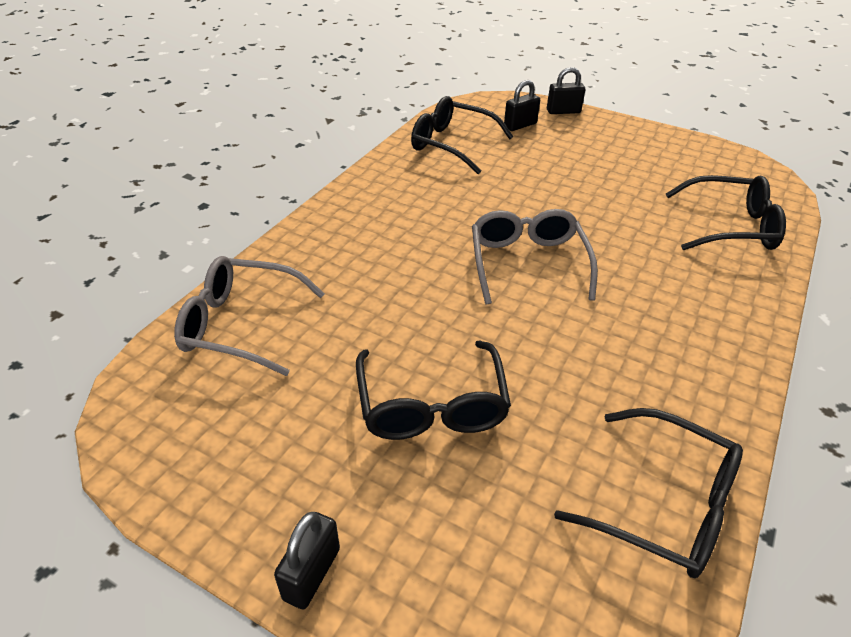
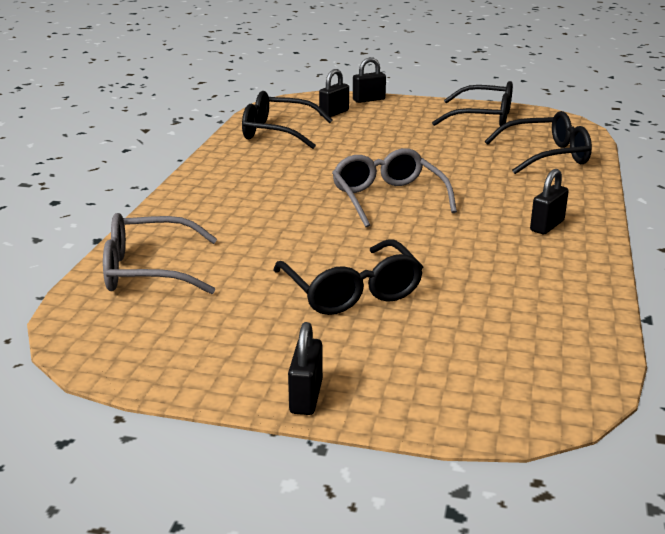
camera: 15 degrees left, 15 degrees down
black glasses [554,408,743,578] -> black glasses moved to [432,81,513,126]
none -> black padlock [530,169,569,234]

